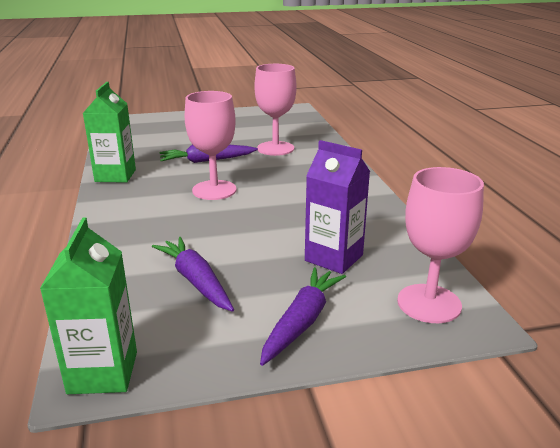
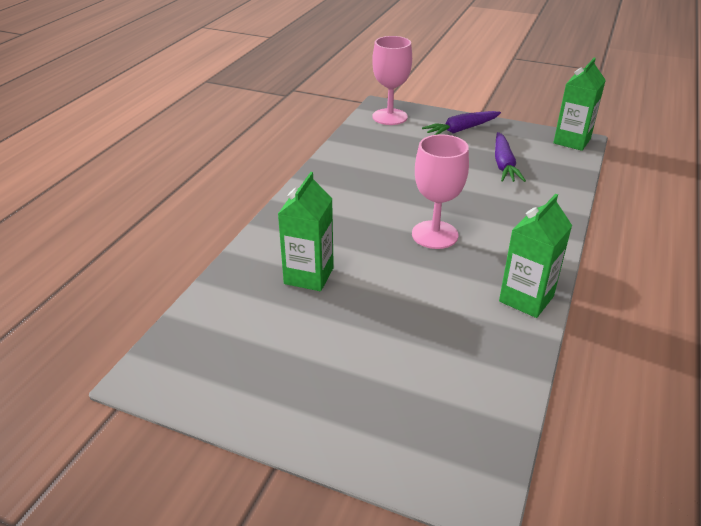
camera: 145 degrees left, 10 degrees up
purple carrot [159,145,258,163] -> none
pink goblet [254,64,297,156] -> green carton [278,172,334,291]
purple carton [305,140,370,274] -> none

